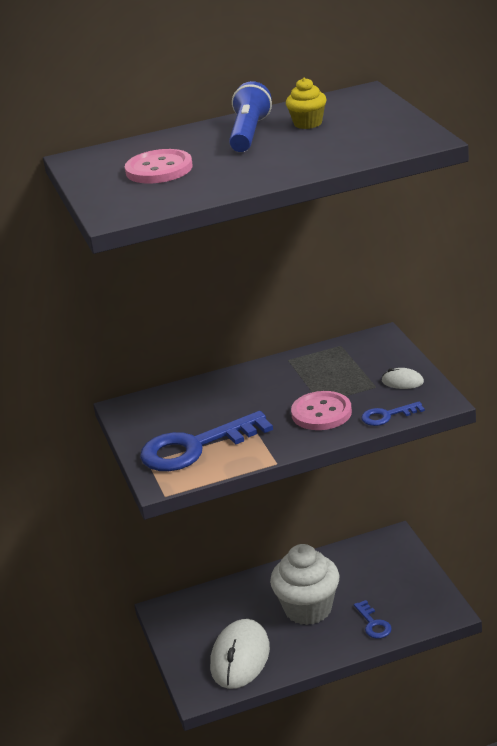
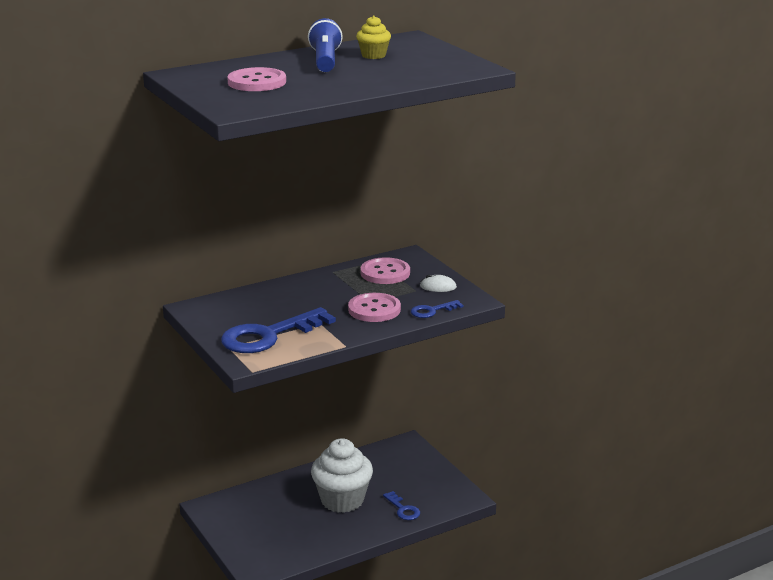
camera: 15 degrees left, 5 degrees down
white mouse [210,619,270,689] -> none
none -> pink button [360,257,410,284]

